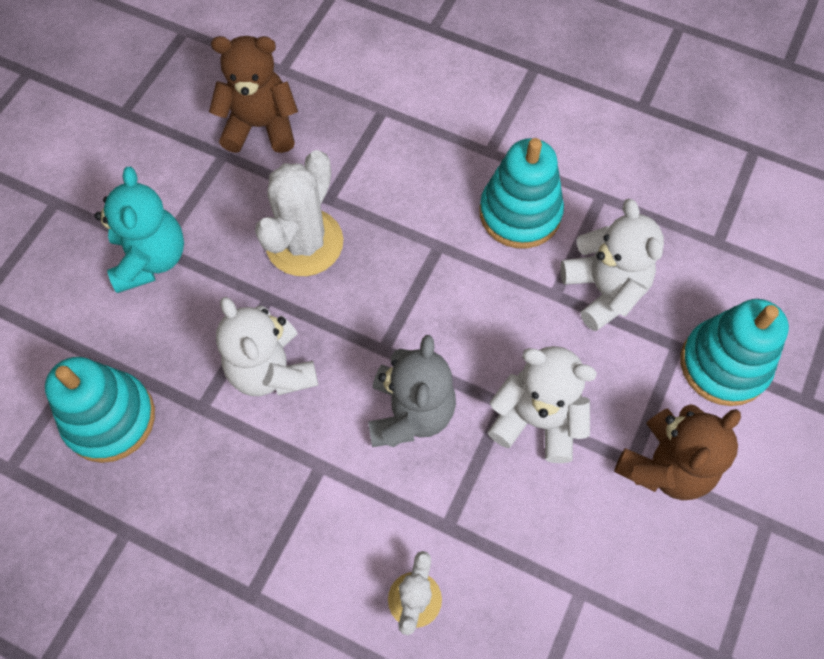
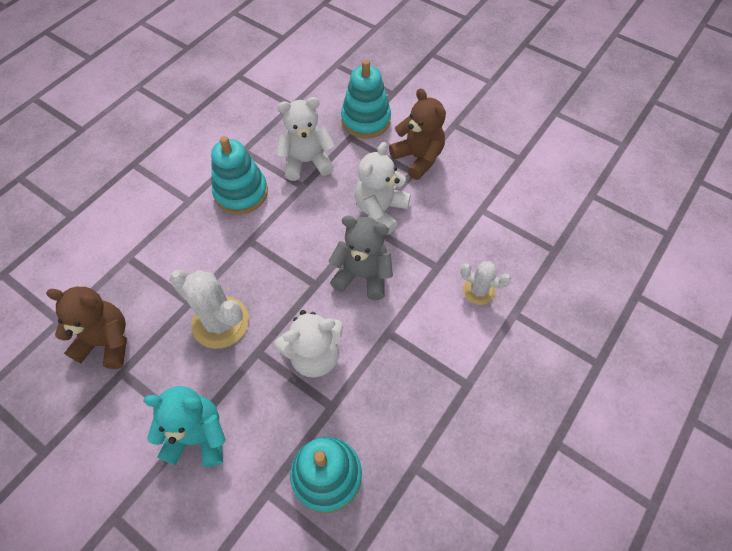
camera: 80 degrees left, 5 degrees down
brown teddy bear [209,36,298,153] -> brown teddy bear turned 90 degrees clockwise [46,287,127,369]

